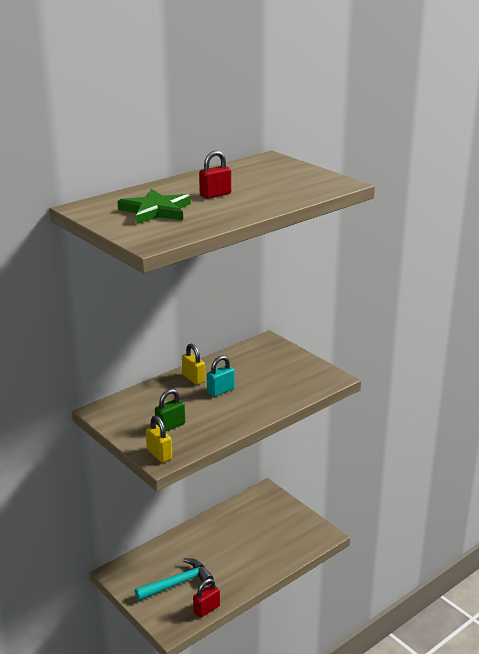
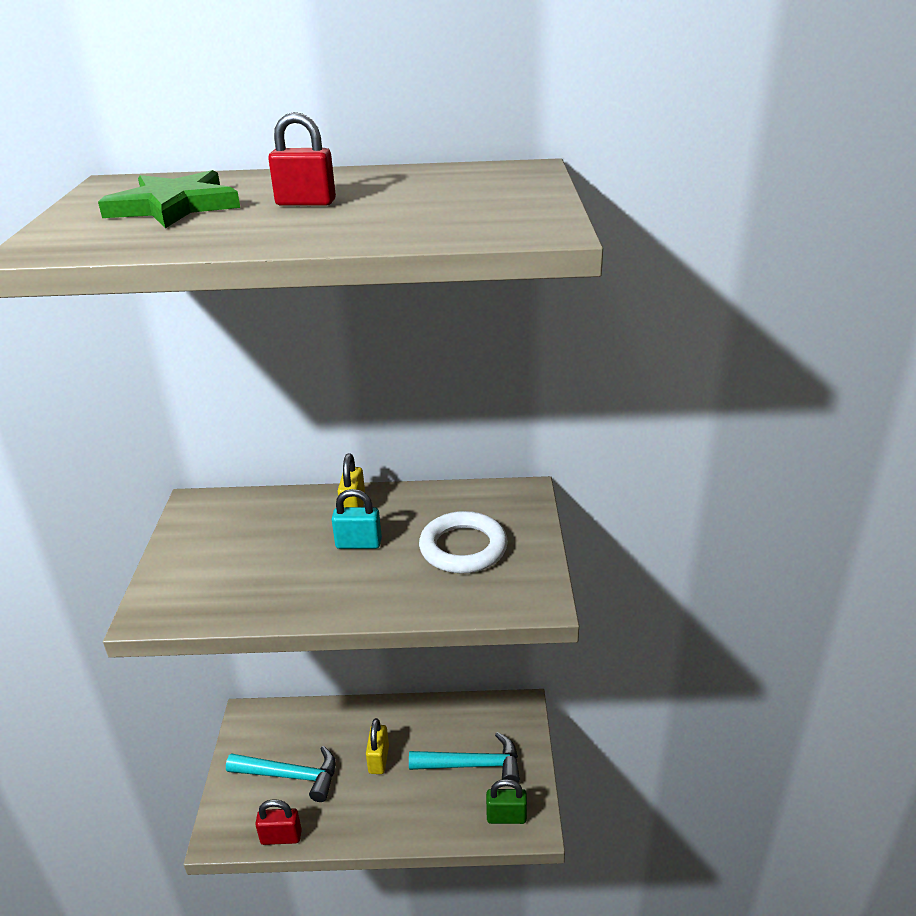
camera: 40 degrees right, 5 degrees up
yellow padlock [146,416,172,463] -> yellow padlock moved to [366,718,389,774]
green padlock [155,389,185,431] -> green padlock moved to [486,779,527,824]
none -> turquoise hammer [409,732,520,783]
none -> white ring [419,511,508,573]

